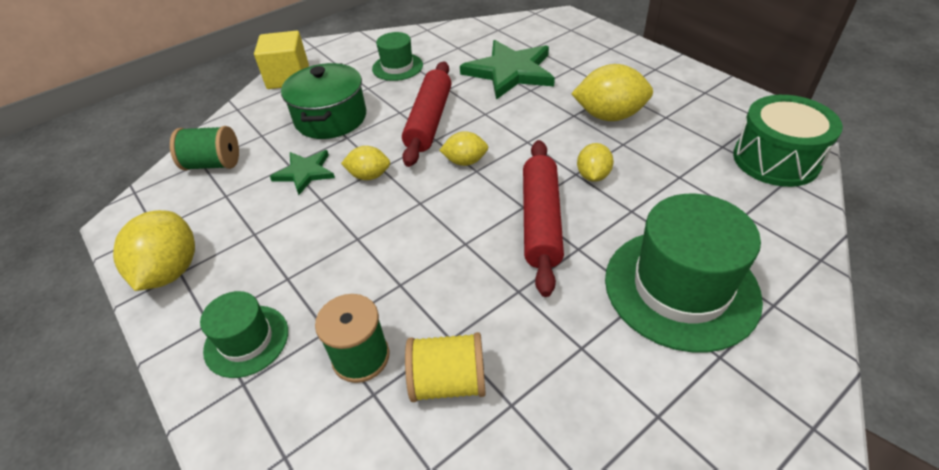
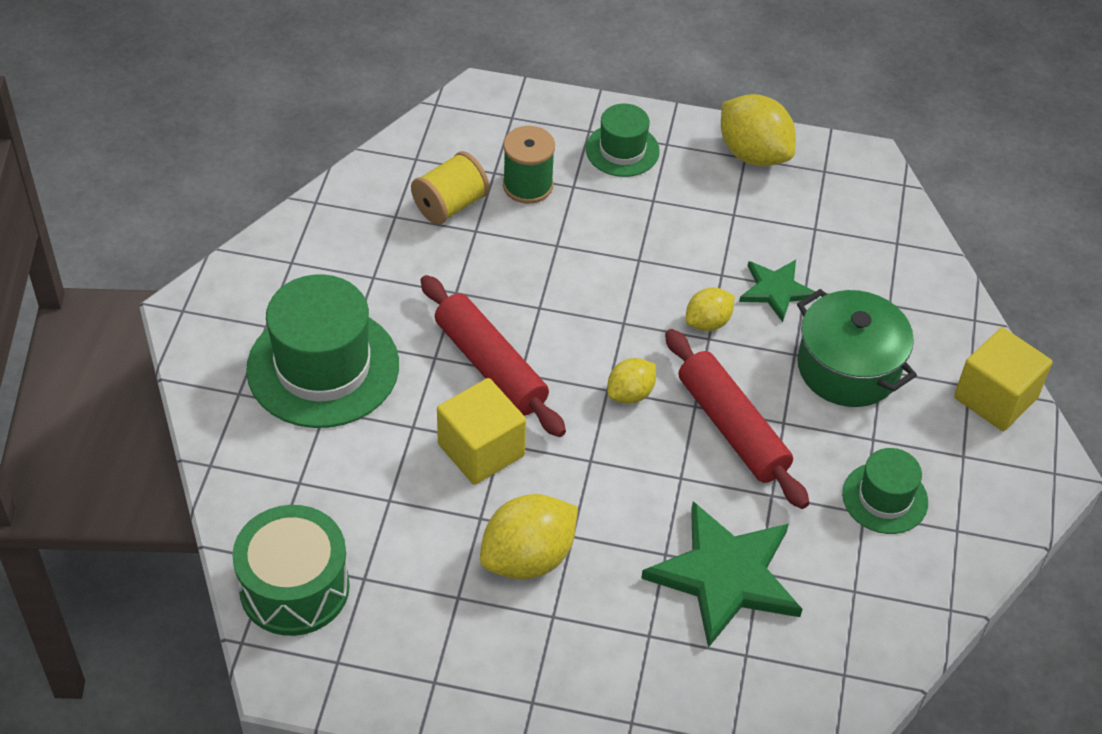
camera: 135 degrees right, 5 degrees up
green spool [170,126,239,170] -> none
yellow lemon [577,143,614,182] -> yellow cube [437,378,526,485]

